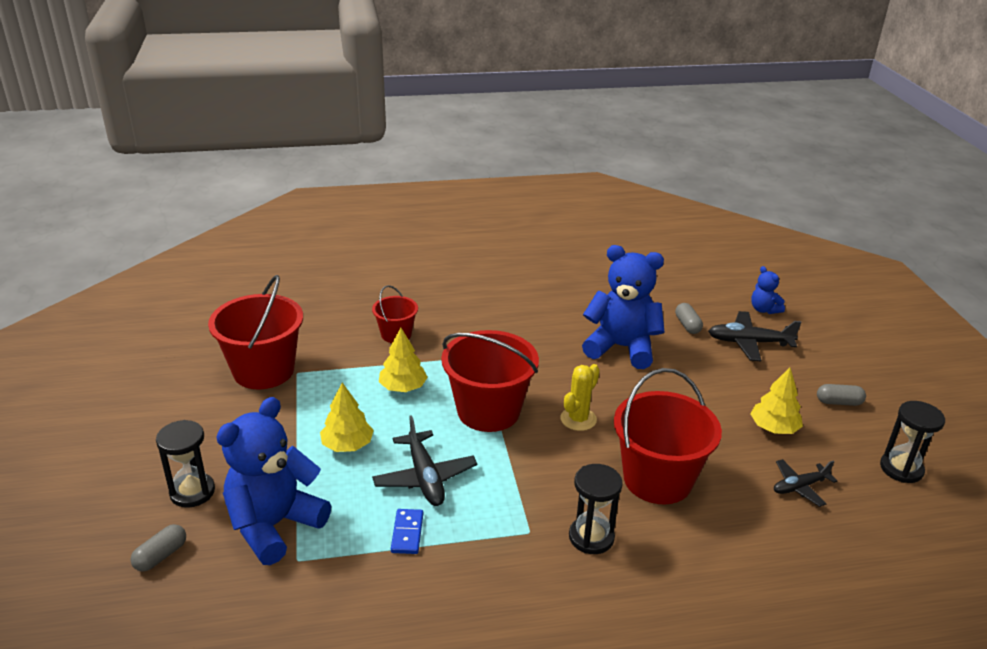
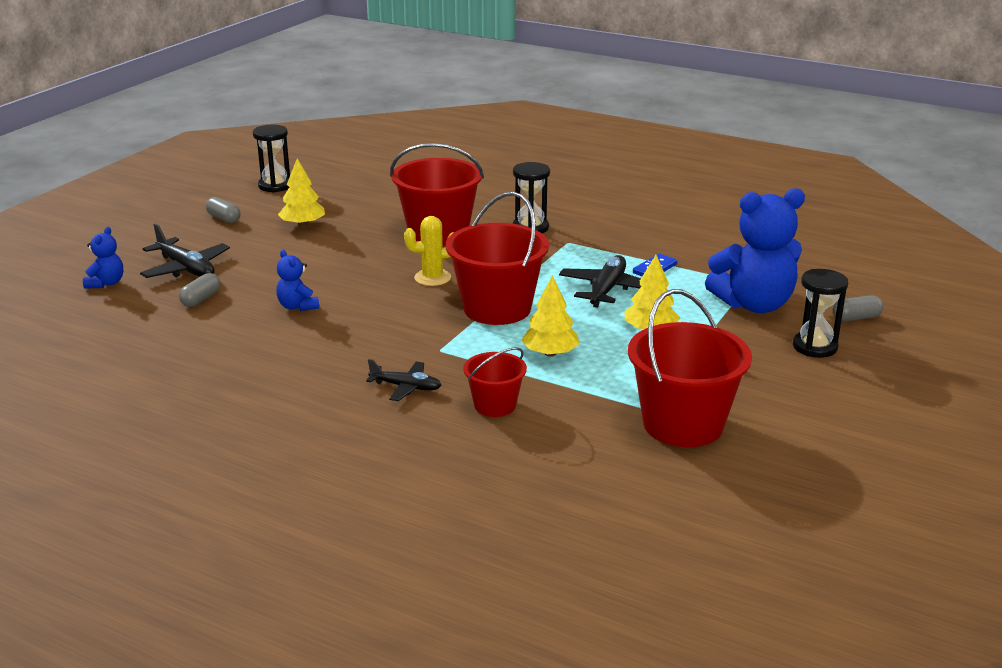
camera: 140 degrees left, 5 degrees down
blue teddy bear [582,245,665,369] -> blue teddy bear [276,250,319,311], size x0.47
black plane [774,459,837,507] -> black plane moved to [366,359,441,401]

